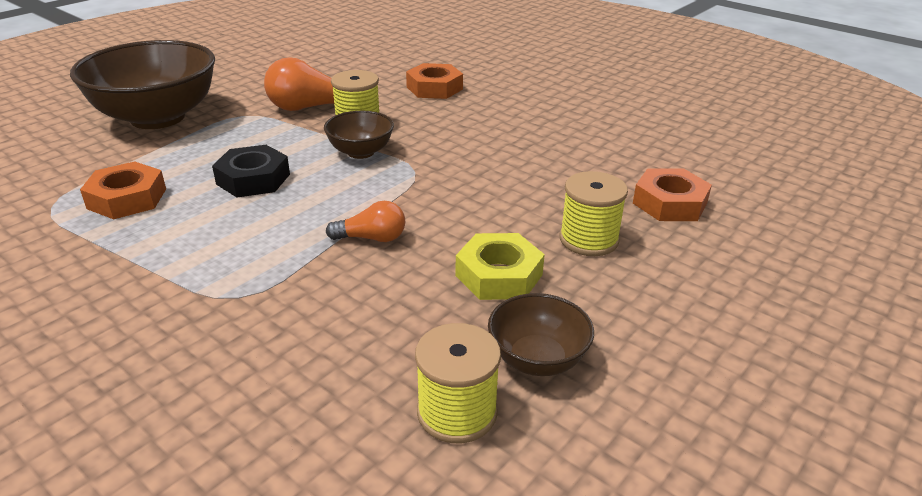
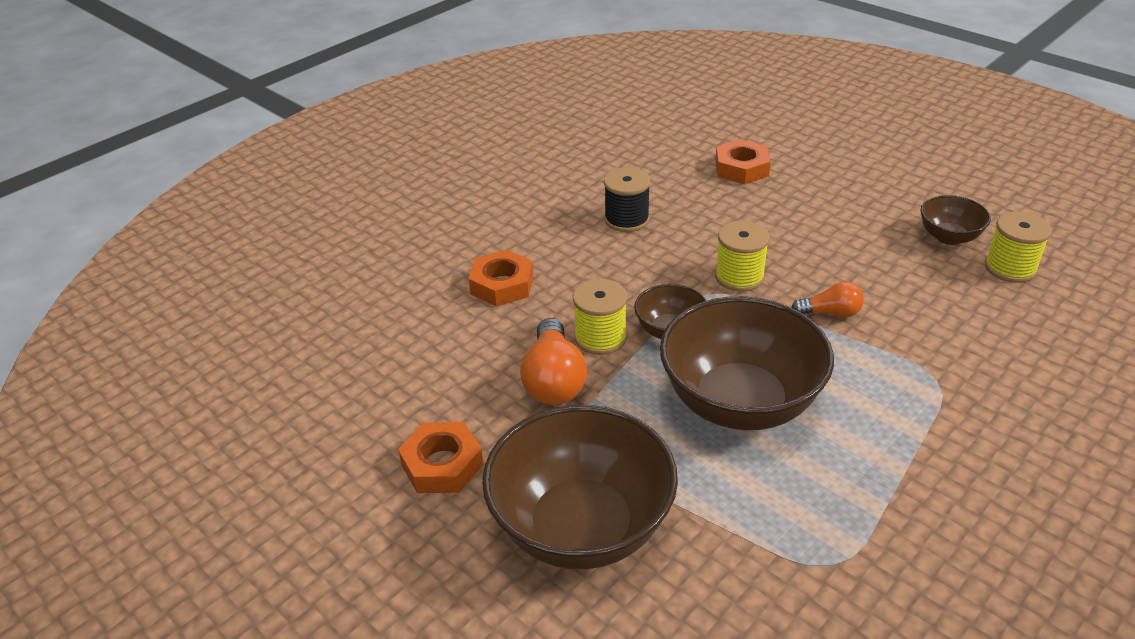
camera: 85 degrees left, 5 degrees up
orange nut [80,161,166,219] -> orange nut moved to [398,422,484,493]
black nut [212,145,290,197] -> brown bowl [660,296,834,430]
orange light bulb [326,201,405,242] -> orange light bulb turned 90 degrees clockwise [791,281,864,318]
yellow nut [456,233,545,300] -> none
yellow spool [560,171,628,256] -> yellow spool moved to [715,221,769,292]
none -> black spool [604,167,651,232]

